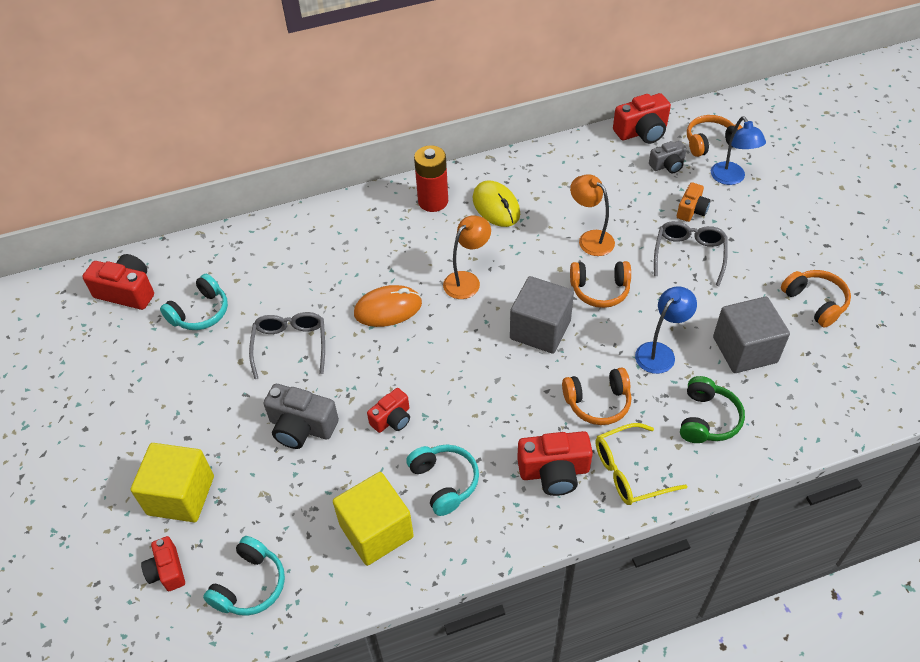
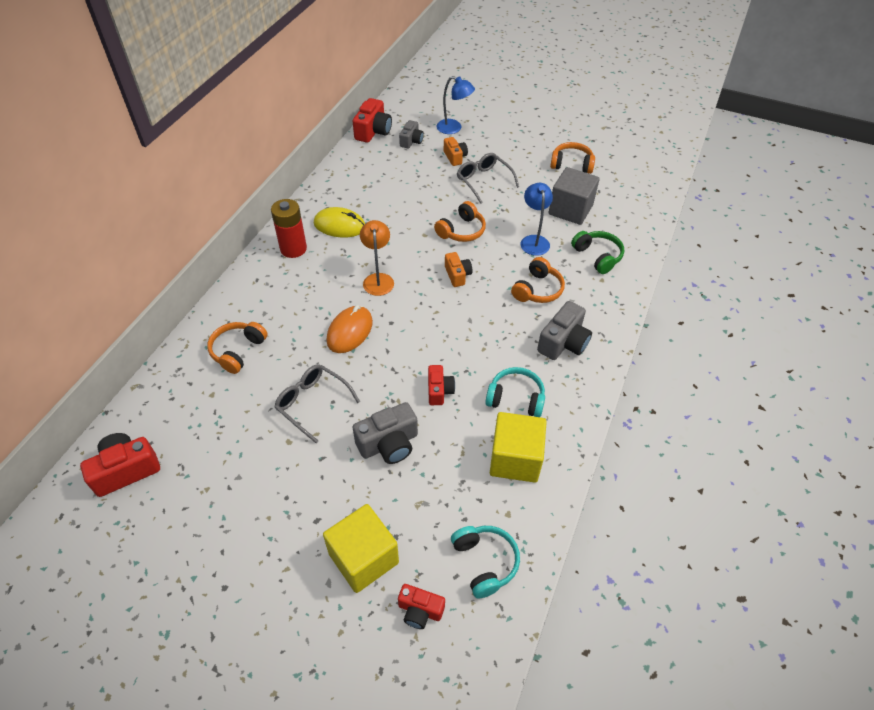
camera: 50 degrees left, 0 degrees up
turquoise headphones [160,274,228,330] -> none
grey cube [510,276,574,354] -> orange camera [445,252,472,287]
red camera [517,431,593,496] -> grey camera [537,301,592,360]
orange lamp [570,174,615,256] -> none
yellow glasses [596,423,688,505] -> none
orange headphones [687,115,743,157] -> orange headphones moved to [207,322,268,374]

